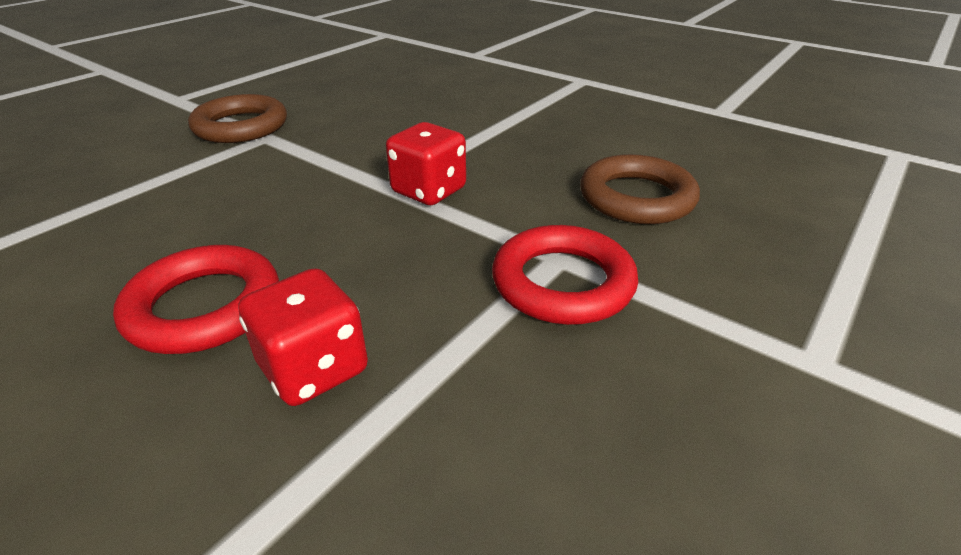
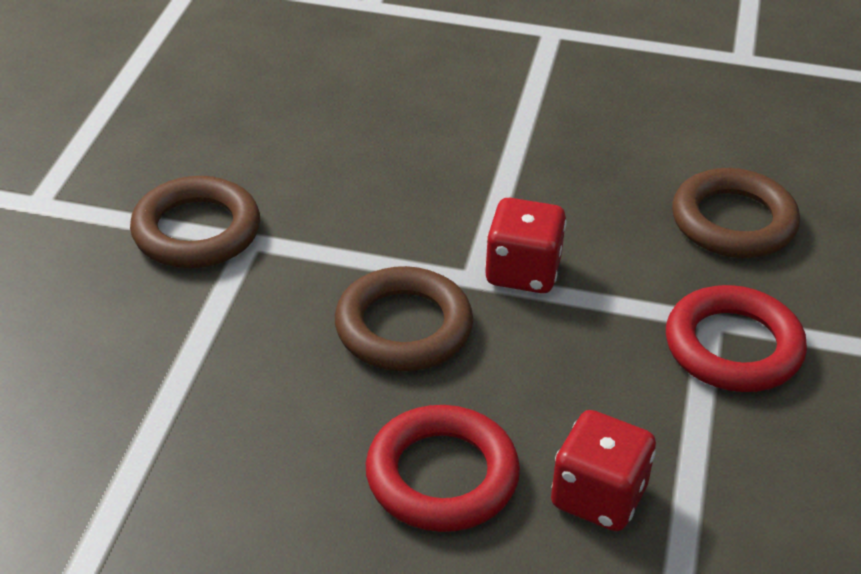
camera: 25 degrees left, 5 degrees up
none -> brown ring [335,266,473,371]

